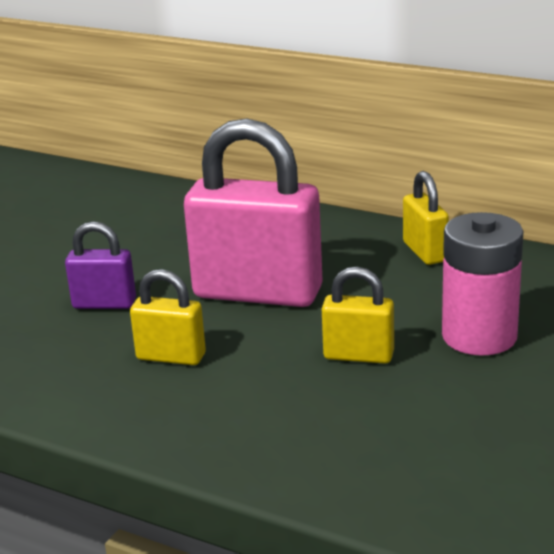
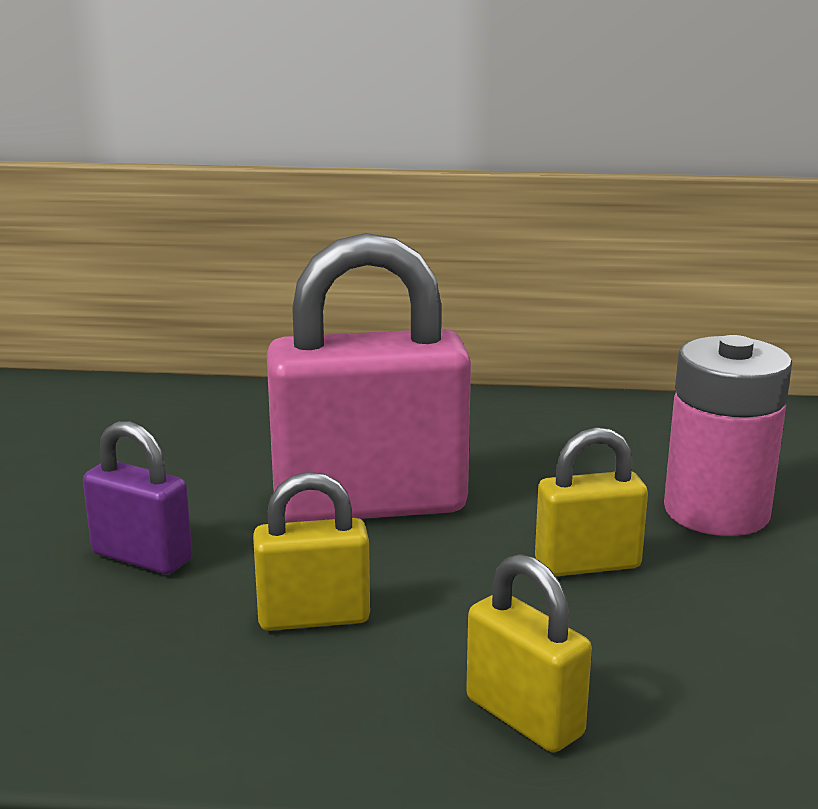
camera: 25 degrees left, 5 degrees down
purple padlock [65,221,136,309] -> purple padlock turned 45 degrees clockwise [83,421,192,574]
yellow padlock [403,171,449,265] -> yellow padlock moved to [466,554,592,752]

